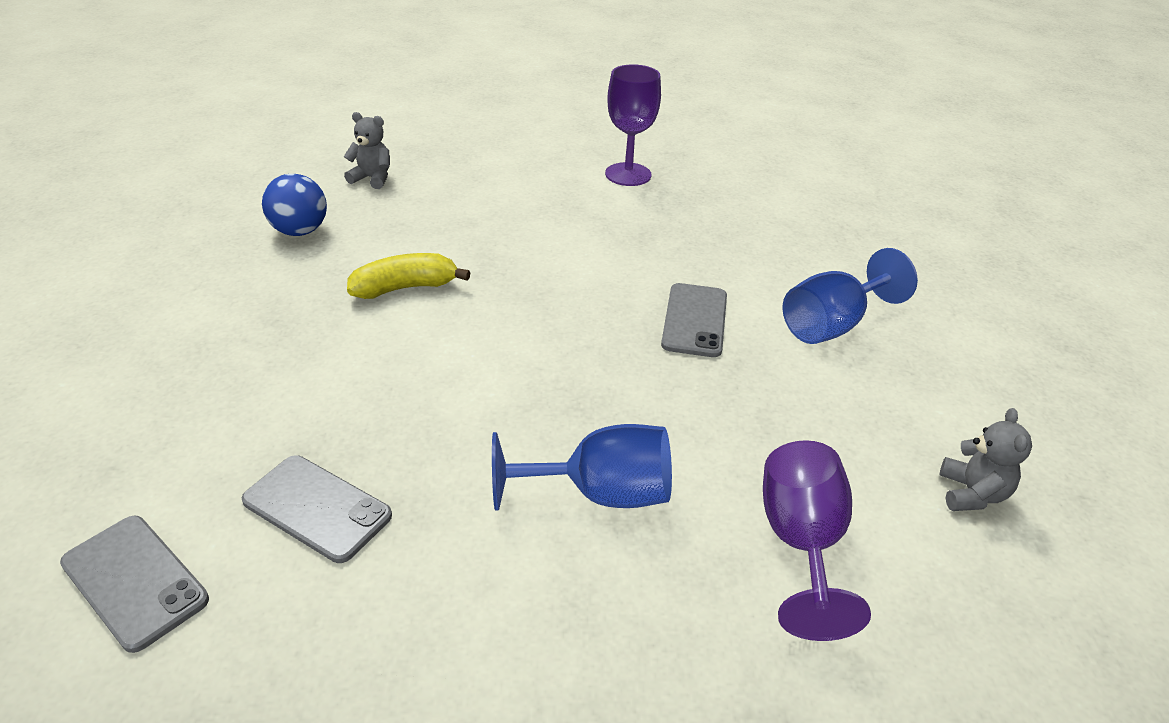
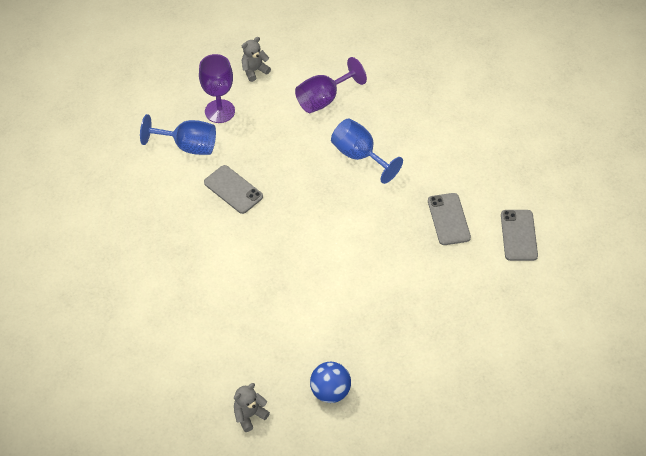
camera: 130 degrees left, 15 degrees up
grey teddy bear [344,112,390,189] -> grey teddy bear turned 75 degrees clockwise [234,383,270,432]
yellow banana [347,253,470,299] -> none
purple goblet [605,64,661,186] -> purple goblet moved to [199,54,235,123]
grey phone [661,283,727,357] -> grey phone turned 75 degrees clockwise [204,165,263,214]

